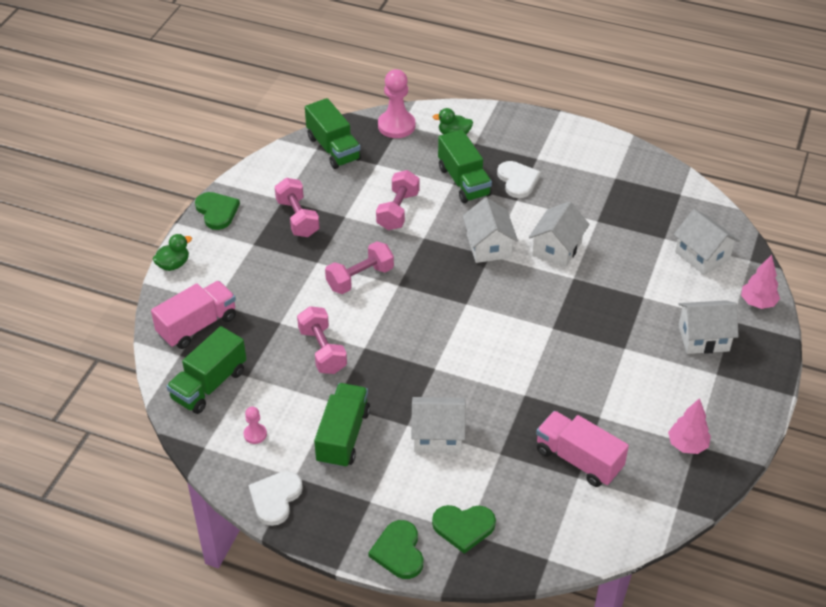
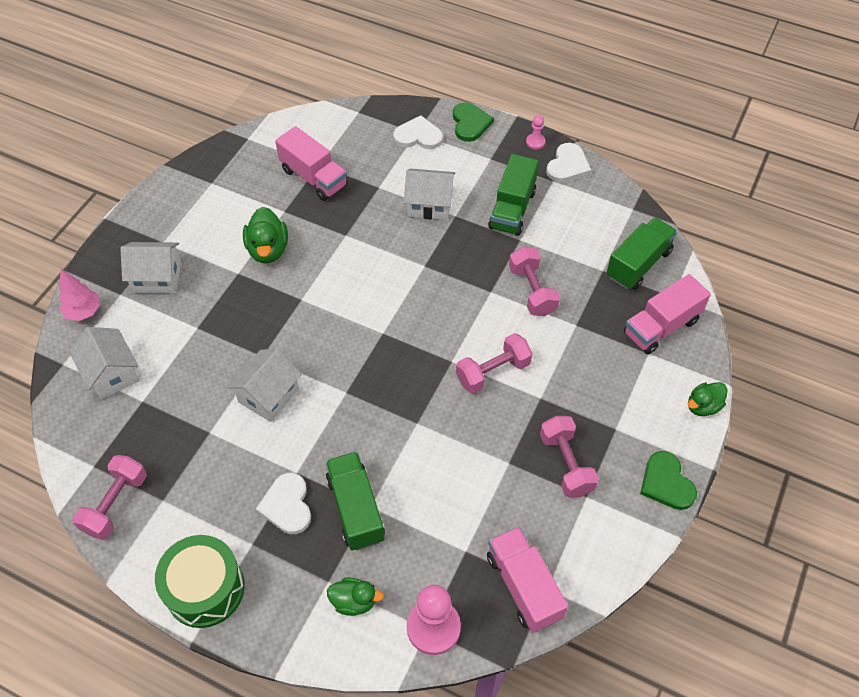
camera: 175 degrees left, 10 degrees up
pink pawn [244,407,267,444] -> pink pawn moved to [526,115,546,149]
green truck [305,98,361,169] -> pink truck [487,527,568,633]
pink dumbbell [376,170,420,230] -> pink dumbbell moved to [72,455,147,540]
green heart [432,505,496,554] -> white heart [393,115,443,149]
white house [462,197,518,263] -> none
pink tree [668,398,711,454] -> none
none -> green drum [155,535,244,628]
none -> green duck [243,207,288,263]

